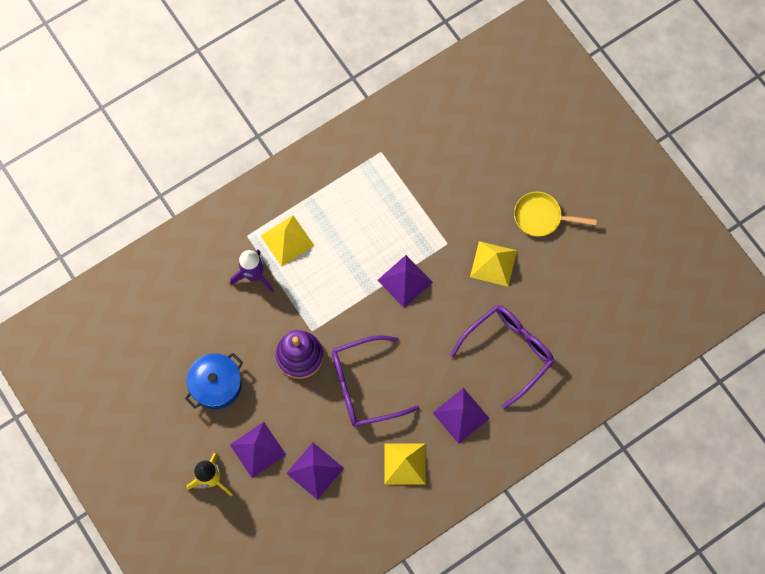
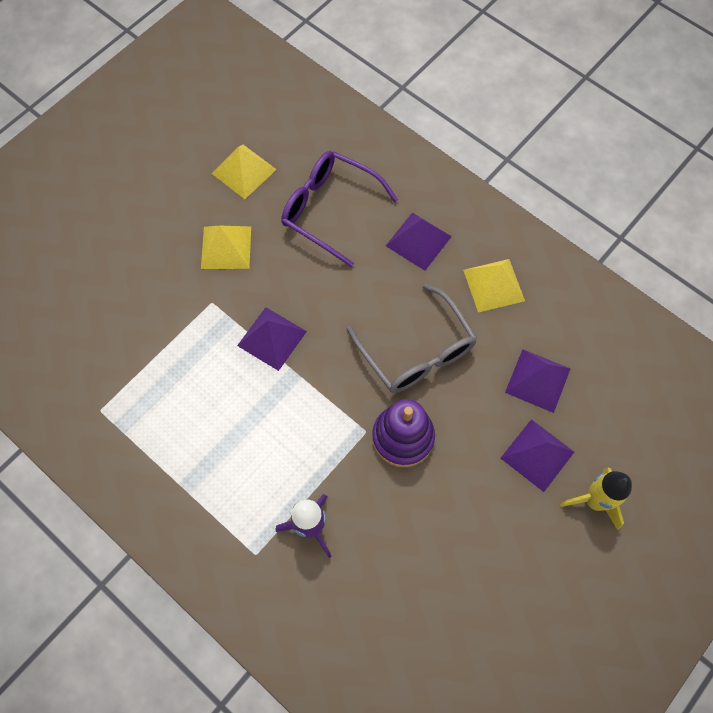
camera: 105 degrees left, 5 degrees down
blue pot [185,353,243,409] -> none
yellow pyramid [261,215,315,266] -> yellow pyramid moved to [212,145,277,199]
purple glasses [332,335,419,427] -> grey glasses [347,284,477,393]
yellow pan [514,192,597,237] -> none

